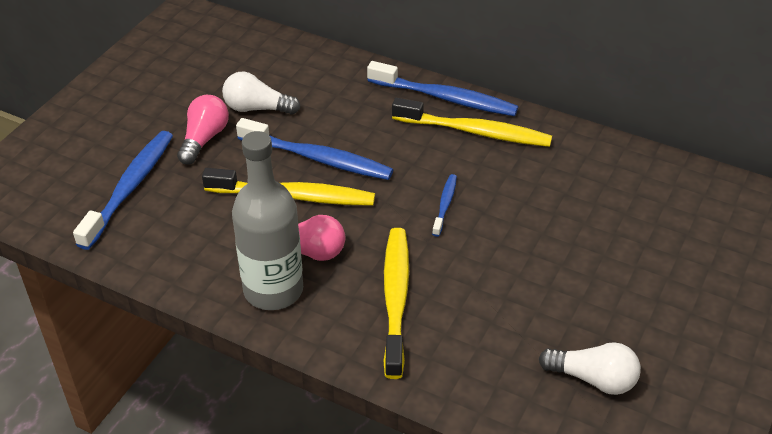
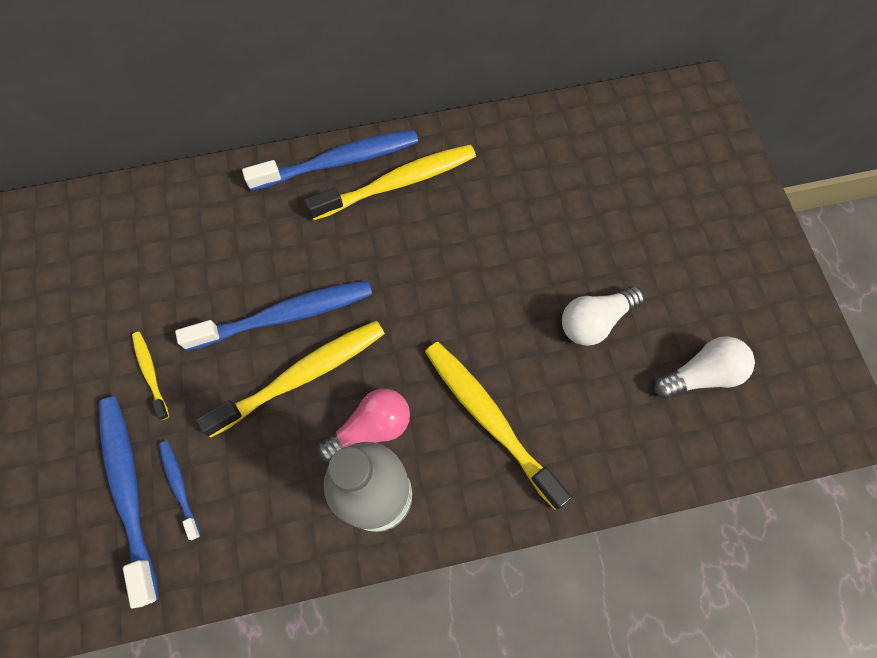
camera: 40 degrees left, 25 degrees up
pink light bulb [177,95,229,165] -> yellow toothbrush [132,332,169,420]
white light bulb [222,72,301,115] -> white light bulb moved to [562,286,644,346]
blue toothbrush [432,174,457,237] -> blue toothbrush moved to [159,441,201,540]

